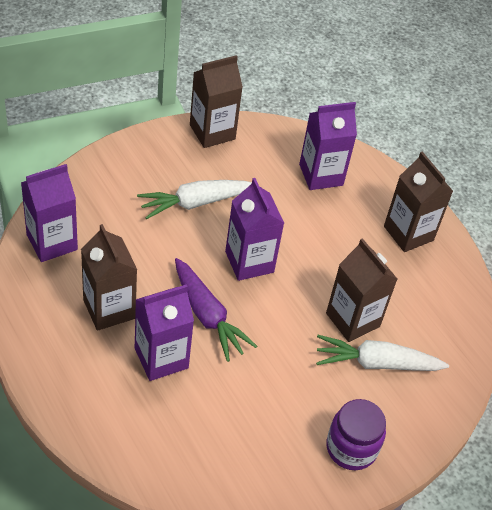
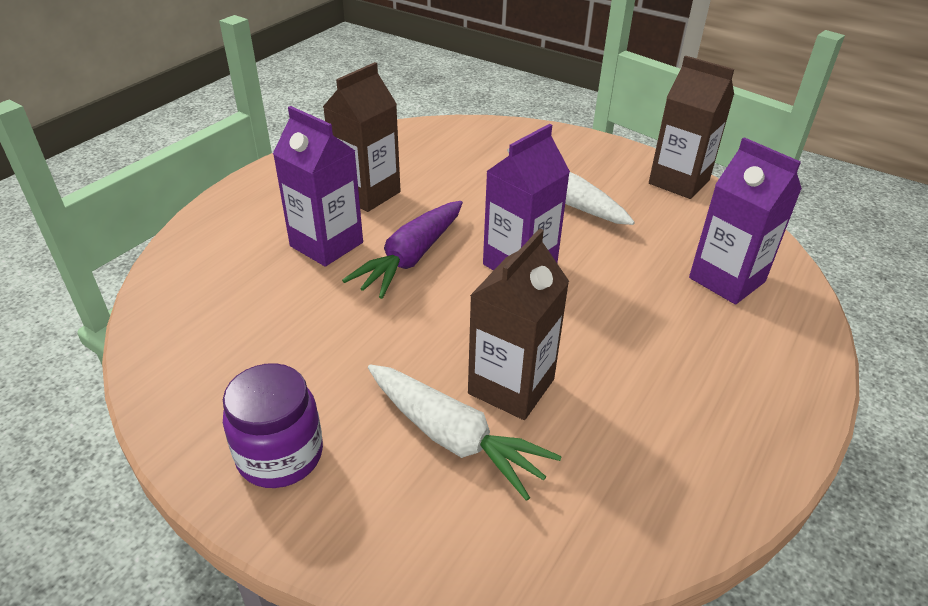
camera: 70 degrees right, 10 degrees down
purple carton [21,164,78,262] -> none
white carrot [316,335,449,371] -> white carrot turned 150 degrees clockwise [368,364,562,501]
brown carton [384,152,453,252] -> none

